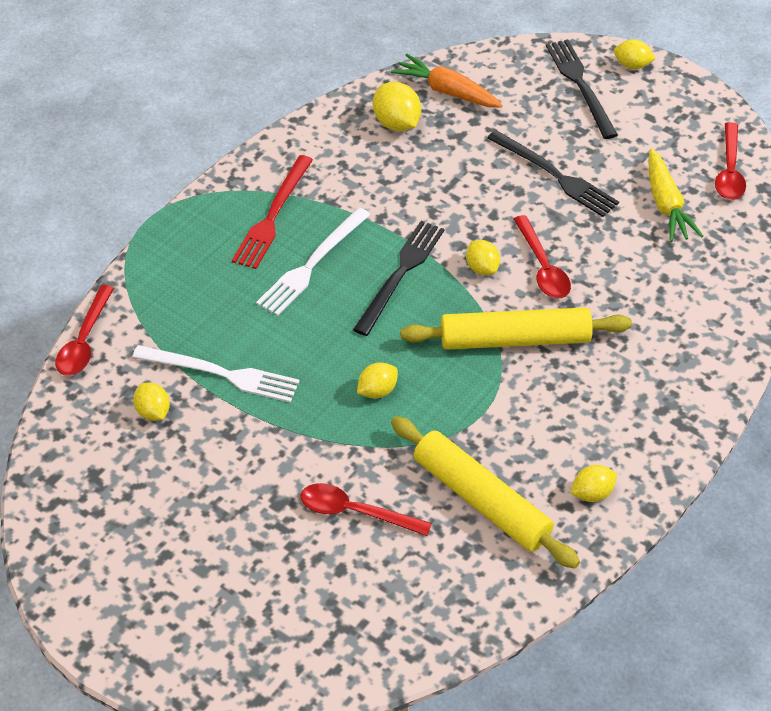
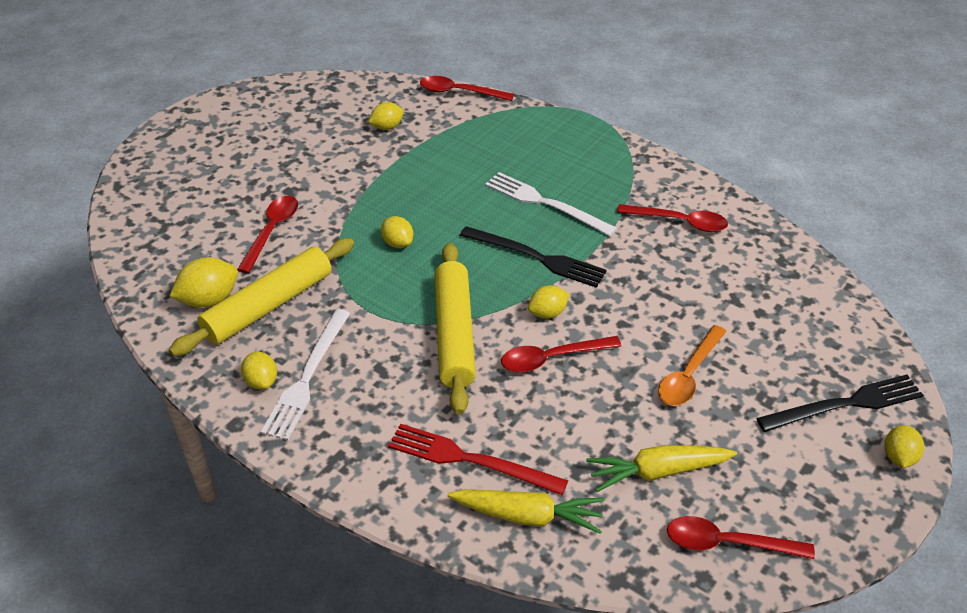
camera: 90 degrees right, 5 degrees down
white fork [132,345,300,403] -> white fork moved to [261,309,350,440]
red fork [232,155,313,269] -> red fork moved to [388,424,568,495]
yellow lemon [373,82,421,131] -> yellow lemon moved to [170,257,238,308]
orange carrot [391,54,503,108] -> none
black fork [487,130,619,217] -> orange spoon [658,325,727,406]
none -> yellow carrot [447,489,604,534]
none -> red spoon [617,204,728,232]

